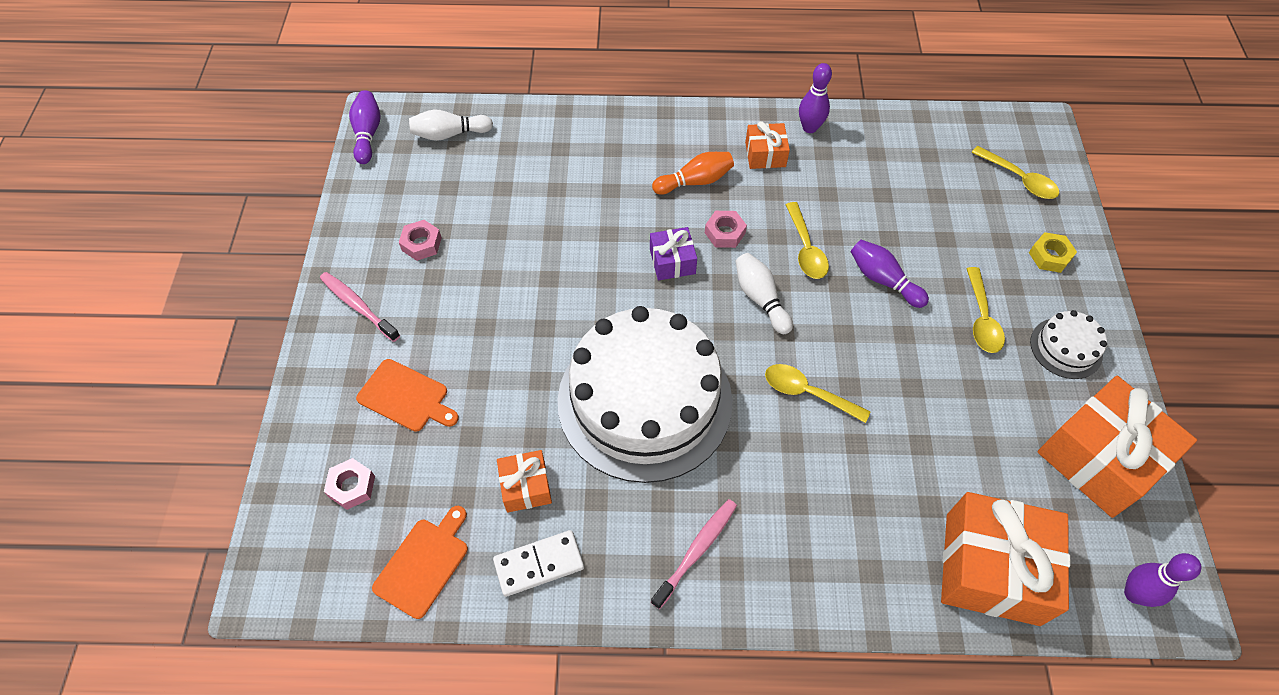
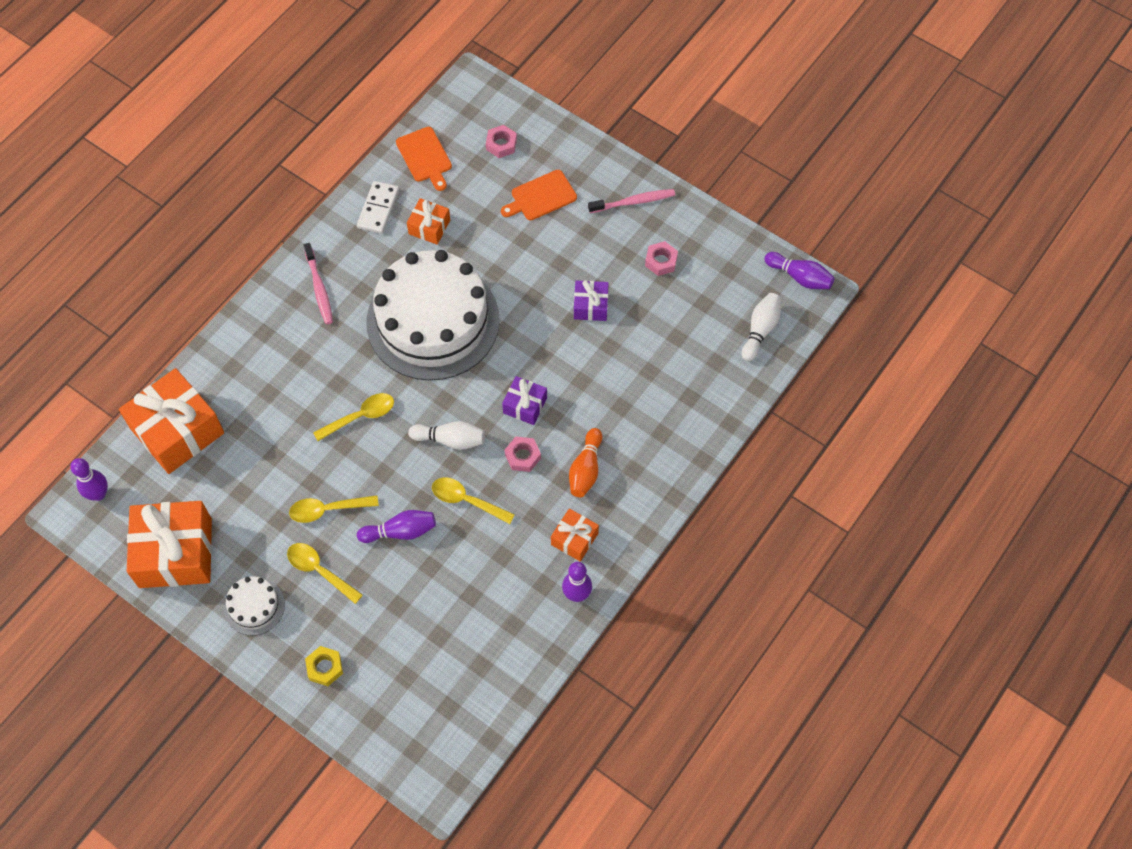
camera: 125 degrees right, 5 degrees up
yellow spoon [971,146,1059,199] -> yellow spoon moved to [289,495,379,523]
none -> purple gift [574,280,609,321]

